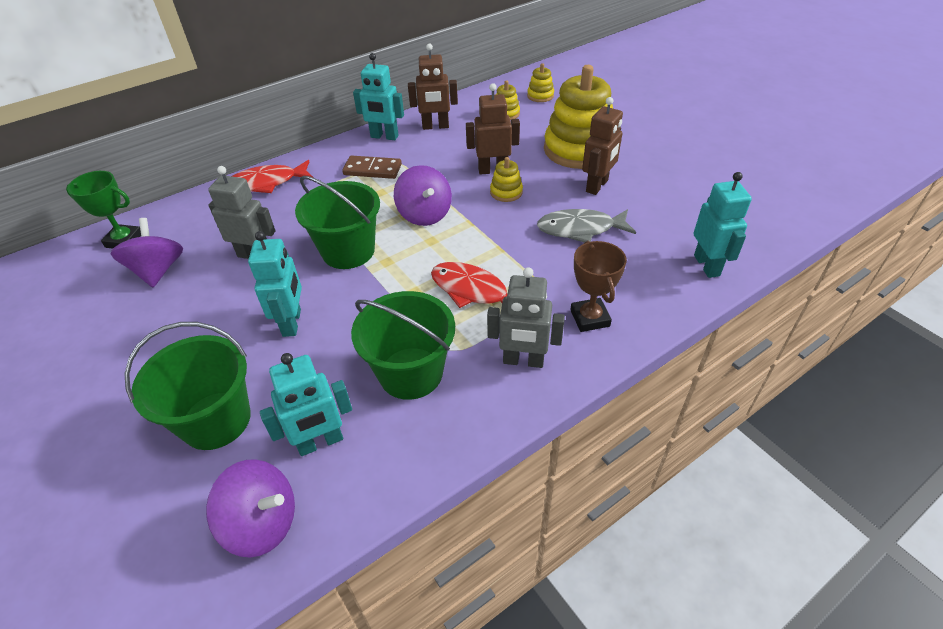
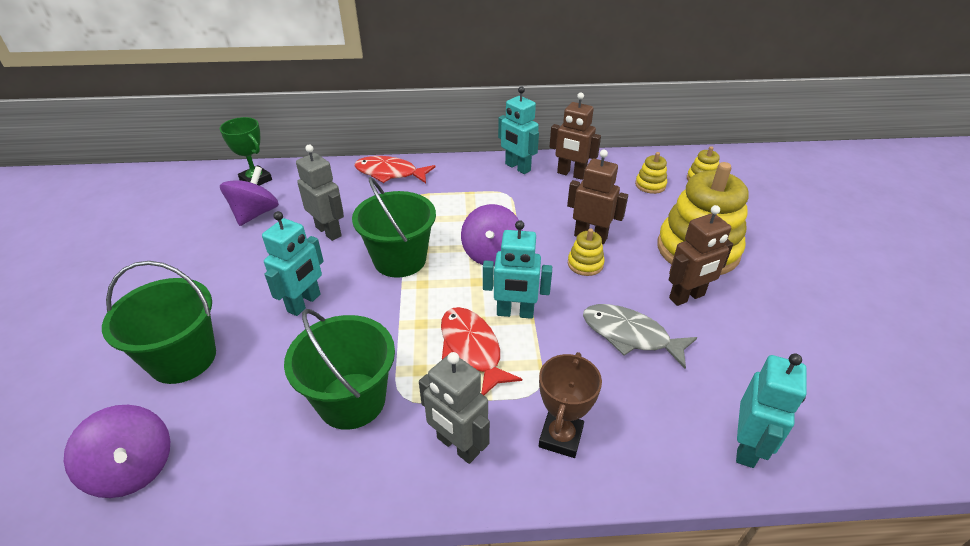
camera: 30 degrees right, 5 degrees down
turquoise robot [260,353,352,456] -> turquoise robot moved to [483,220,552,319]
brown domino [342,155,402,179] -> none

